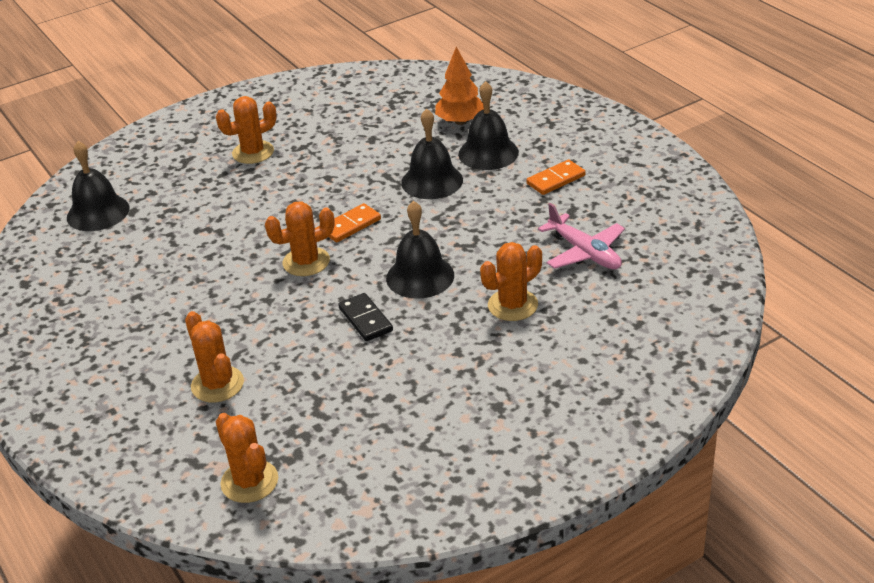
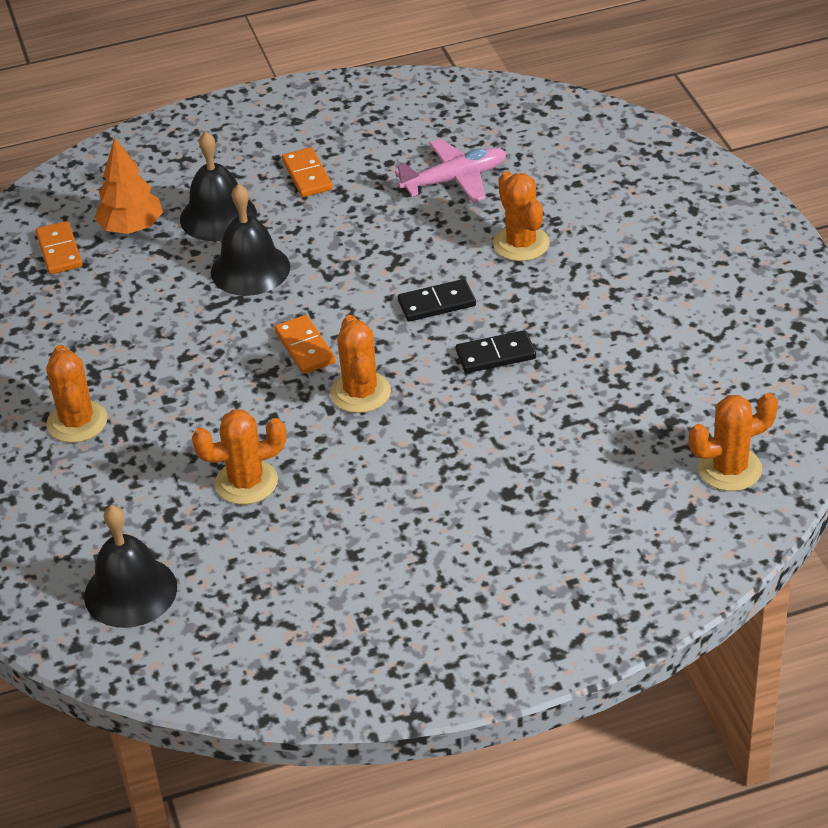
camera: 75 degrees left, 5 degrees up
orange cactus [185,311,244,402] -> orange cactus moved to [192,409,286,505]
black bell [386,201,454,299] -> black domino [398,279,476,322]
none -> orange domino [36,221,82,274]

